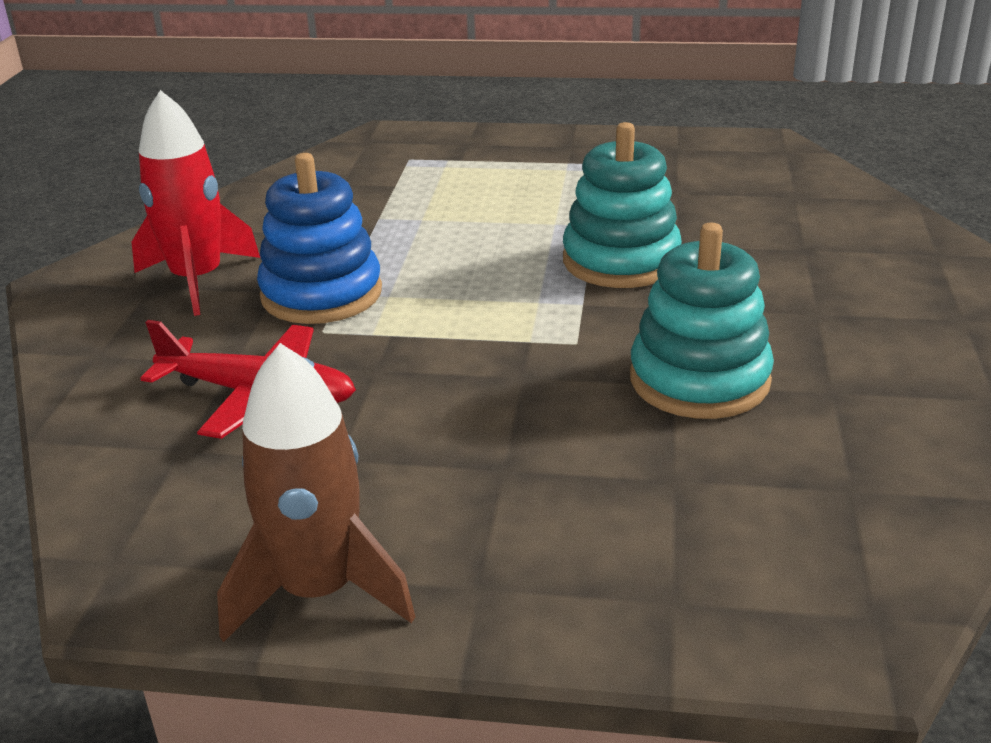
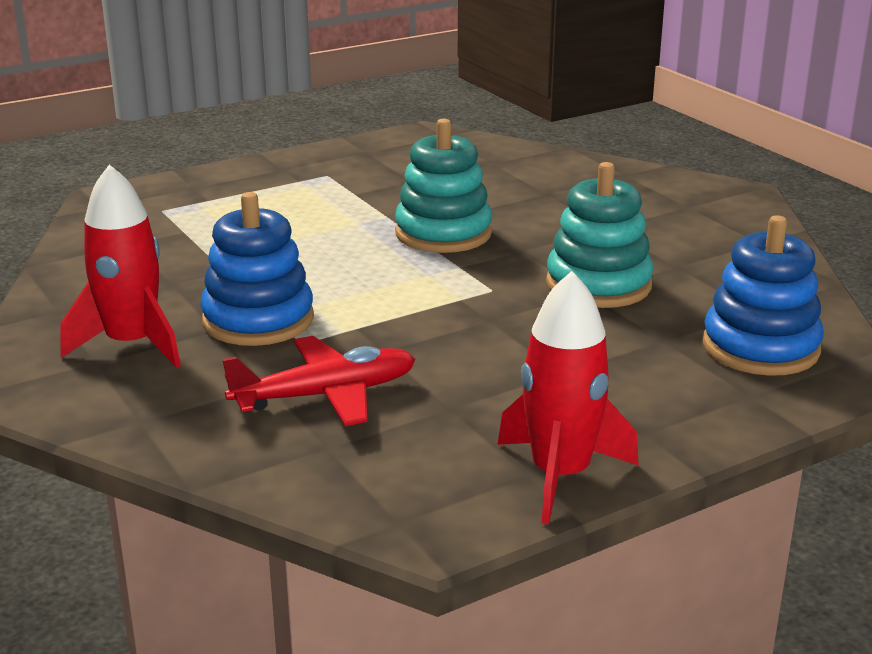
camera: 40 degrees left, 5 degrees down
brown rocket [217,343,415,642] -> red rocket [497,271,639,525]
none -> blue stacking toy [703,215,824,376]

